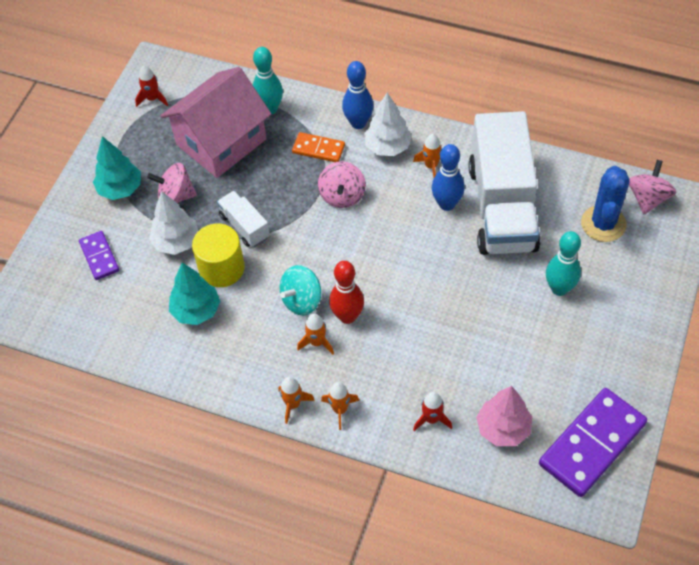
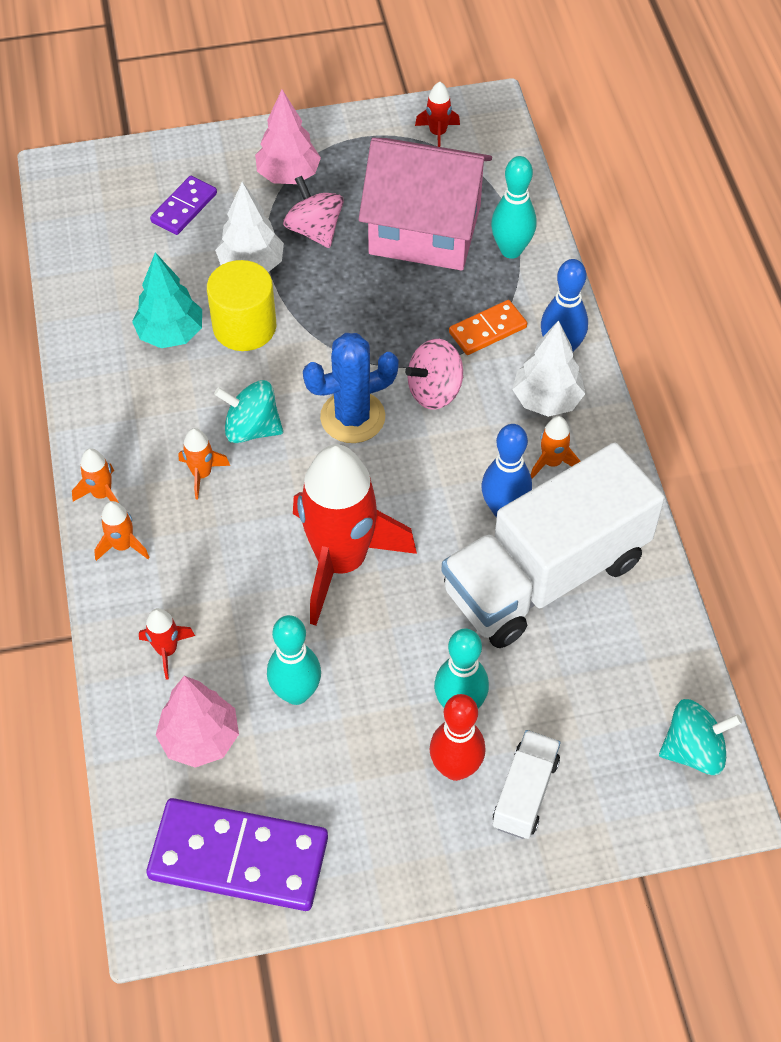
camera: 55 degrees right, 0 degrees up
turquoise tree [93,136,141,200] -> pink tree [255,90,321,184]
white truck [217,191,270,247] -> white truck moved to [493,730,560,839]
orange domino [292,132,345,162] -> orange domino turned 75 degrees clockwise [449,300,527,355]
red bowling pin [329,261,364,324] -> red bowling pin moved to [430,694,485,781]
blue cactus [581,166,630,242] -> blue cactus moved to [303,333,399,443]
pink spinning top [629,160,677,214] -> turquoise spinning top [659,699,742,775]
none -> turquoise bowling pin [267,615,321,705]
none -> red rocket [293,444,417,626]

